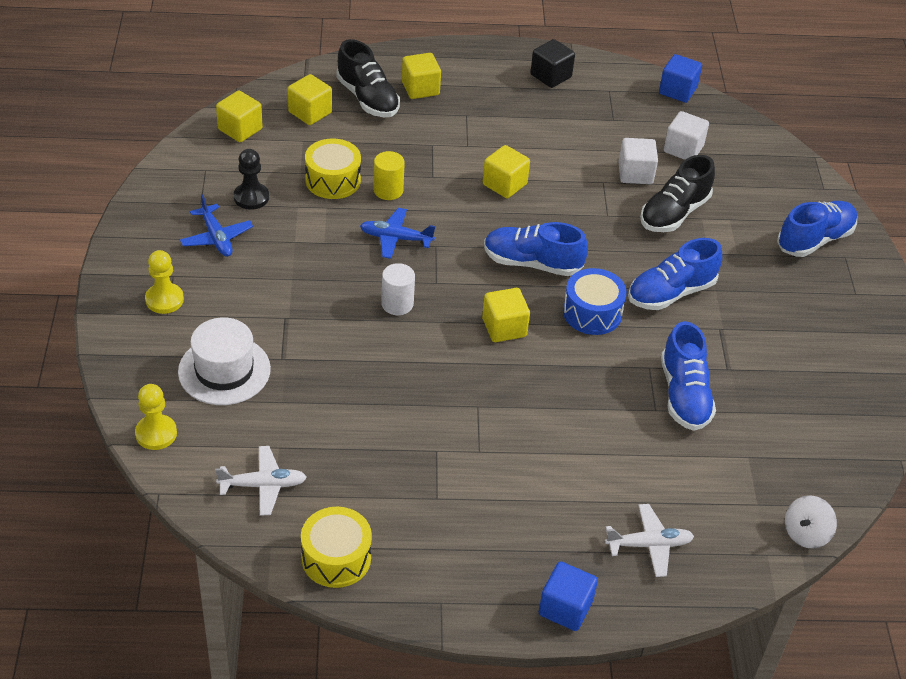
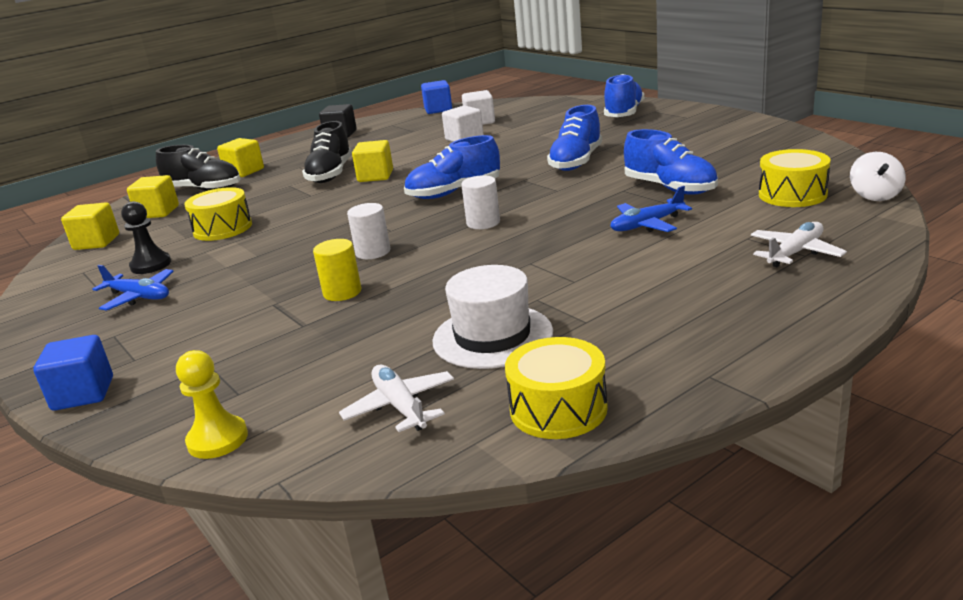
camera: 30 degrees left, 20 degrees down
yellow pawn [145,250,184,314] -> none
white hat [178,317,271,405] -> white hat moved to [433,265,553,369]
white plane [215,446,307,516] -> white plane turned 75 degrees counterclockwise [339,365,454,432]
blue plane [360,208,435,259] -> blue plane moved to [610,186,692,232]
yellow cylinder [373,151,405,200] -> yellow cylinder moved to [313,239,361,301]
yellow cube [482,288,530,342] -> white cylinder [461,175,500,229]
blue cube [539,561,598,631] -> blue cube moved to [33,335,113,411]
blue drum [563,268,627,335] -> none
black shoe [640,155,715,232] -> black shoe moved to [302,121,352,183]
none -> yellow drum [759,149,831,207]

